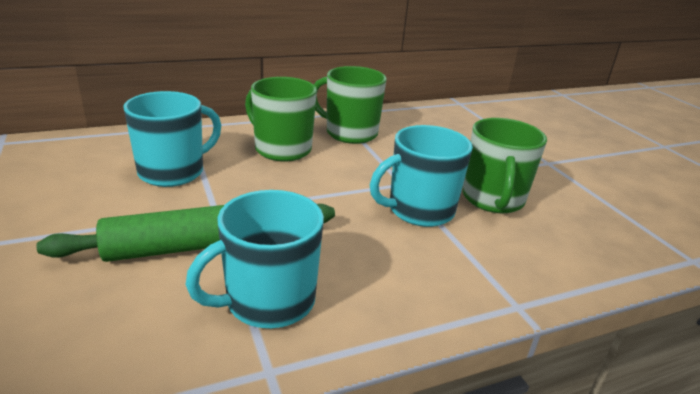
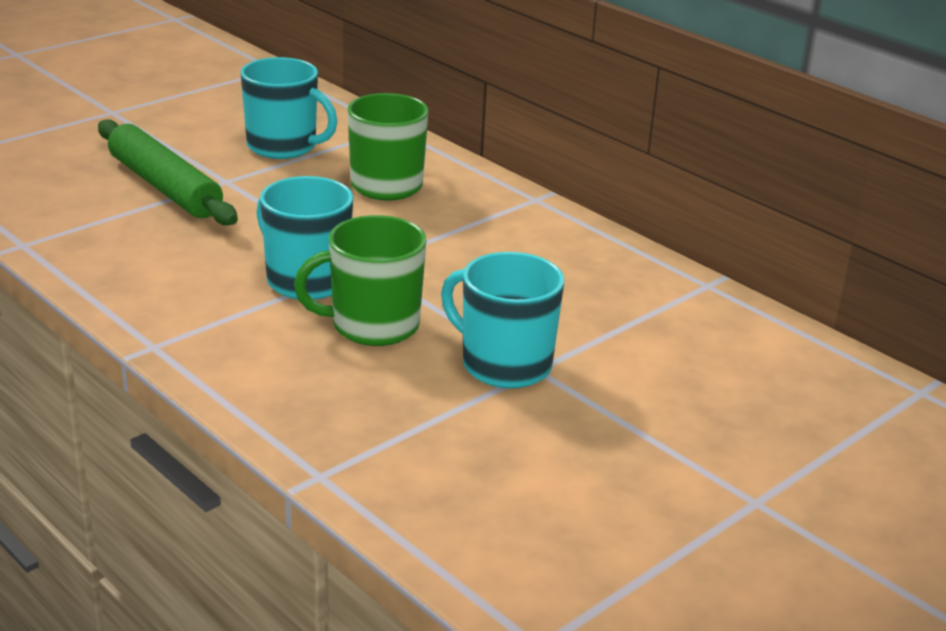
camera: 70 degrees right, 0 degrees up
turquoise mug [185,190,324,328] -> turquoise mug moved to [441,252,564,388]
green mug [314,66,387,144] -> none

